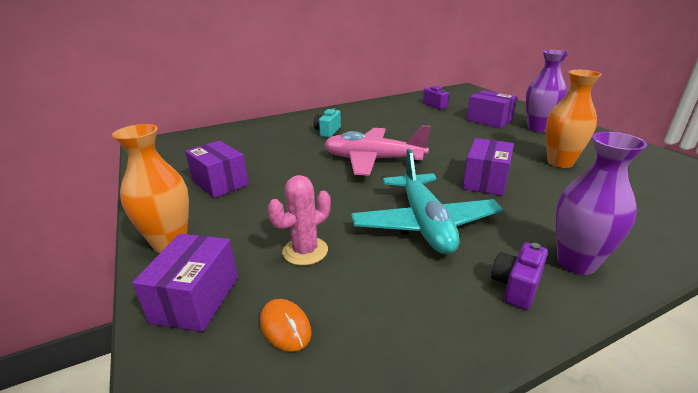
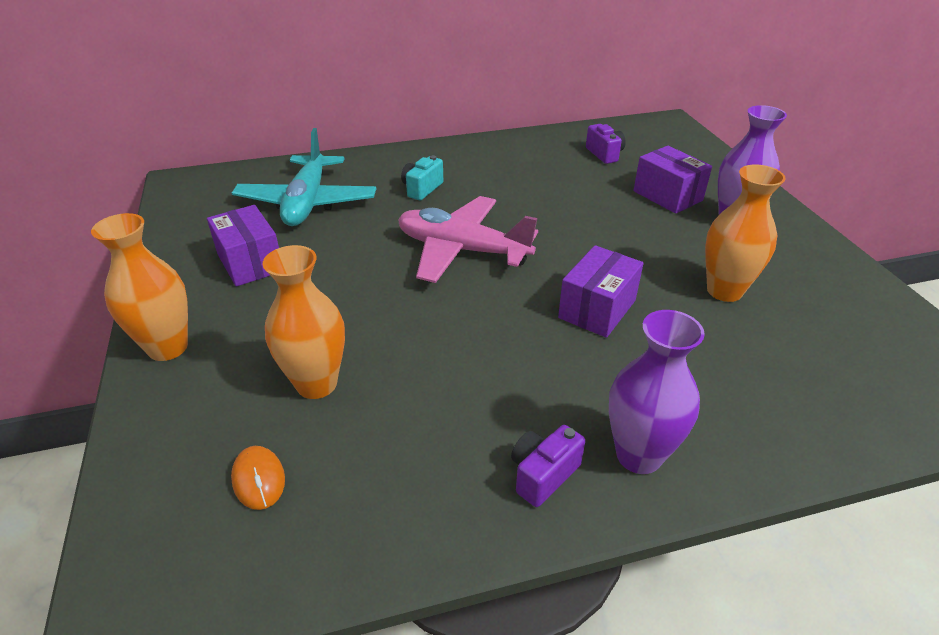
camera: 10 degrees right, 10 degrees up
purple box [132,234,238,332] -> none
pink cactus [268,175,331,266] -> orange vase [263,245,345,399]
turquoise plane [351,149,503,254] -> turquoise plane moved to [232,128,376,226]

